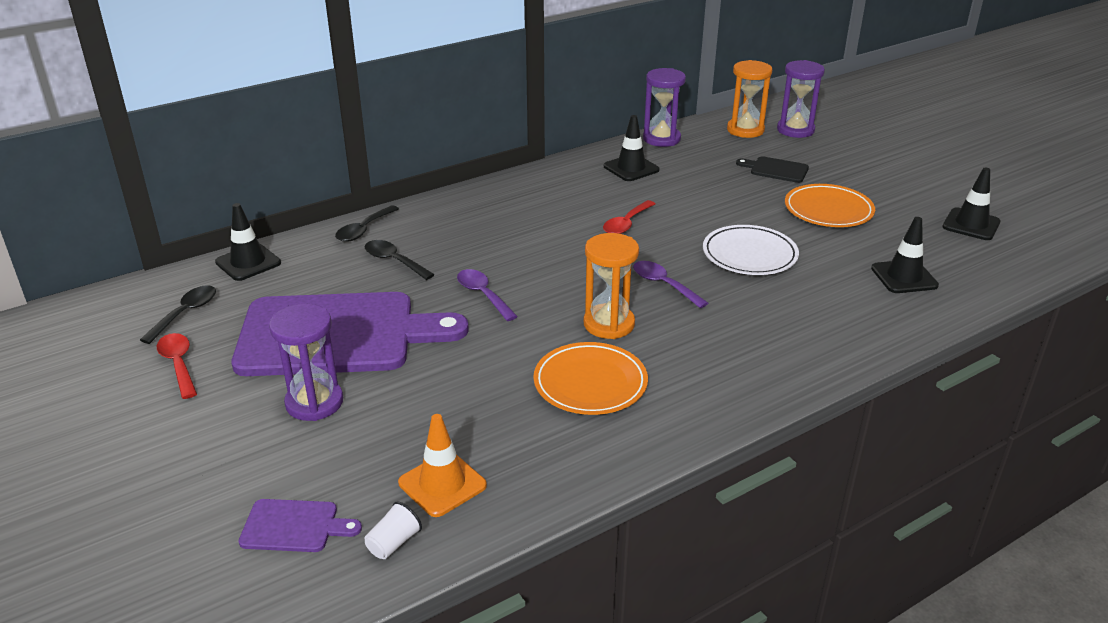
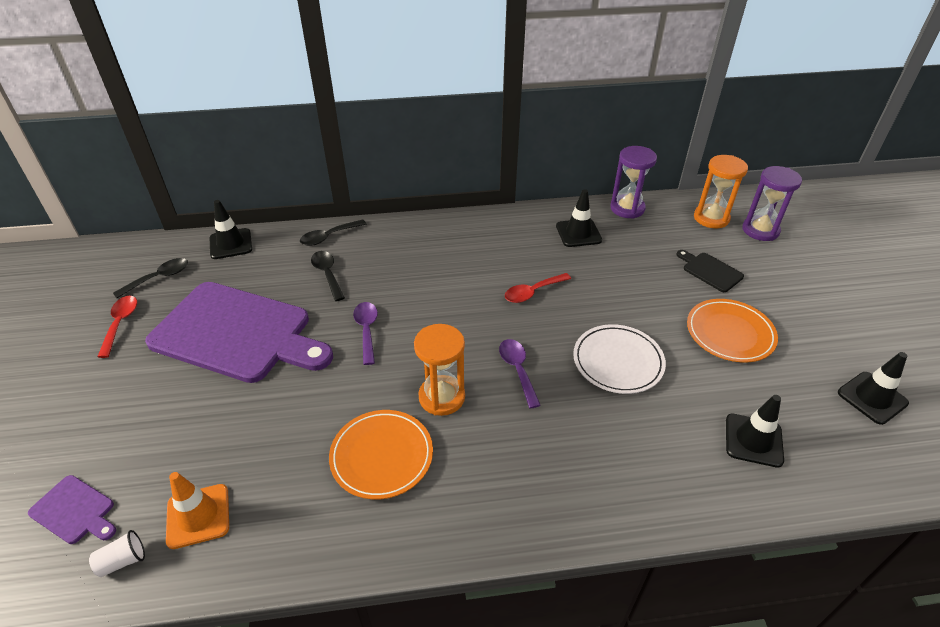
camera: 25 degrees right, 10 degrees up
purple hourglass [269,304,343,421] -> none

